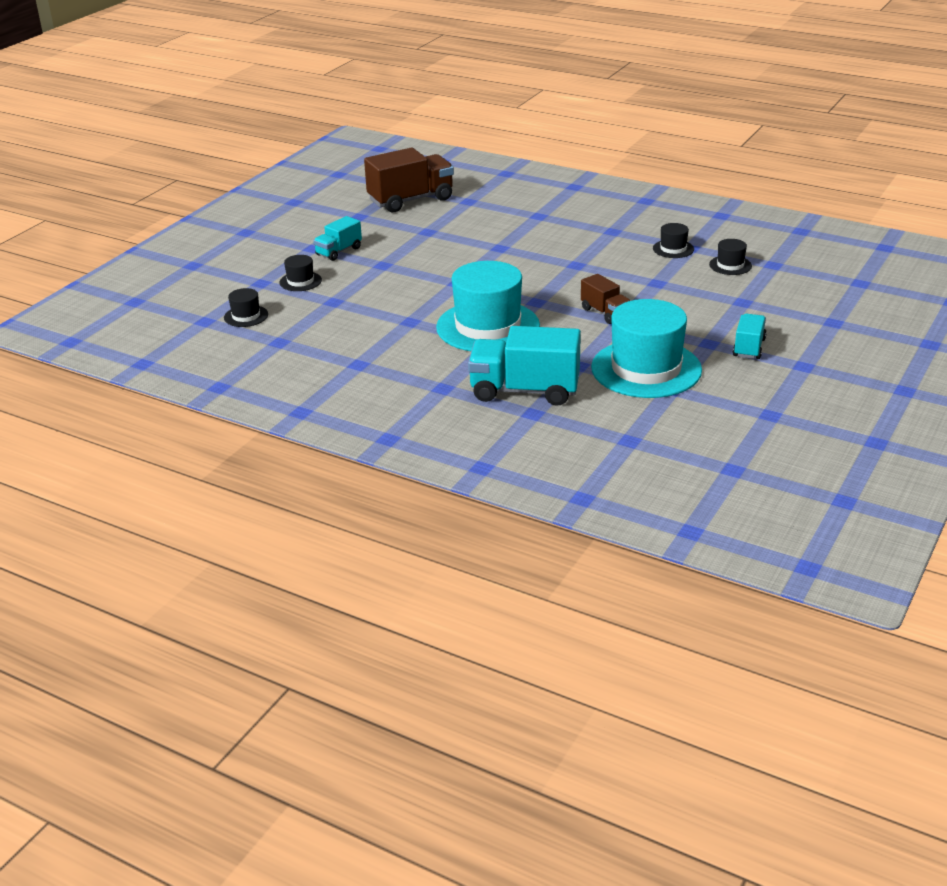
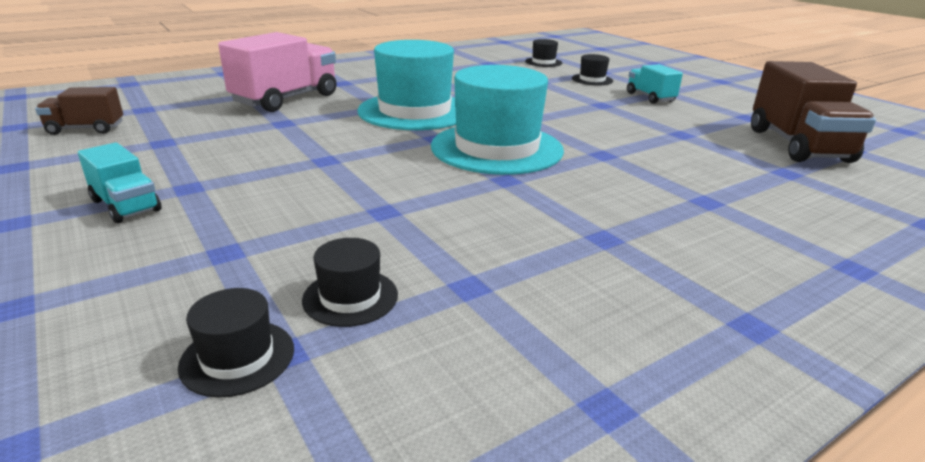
camera: 115 degrees right, 5 degrees down
turquoise truck [468,326,581,406] -> pink truck [218,32,337,112]
brown truck [581,274,630,324] -> brown truck moved to [35,87,123,135]
turquoise hat [591,299,702,398] -> turquoise hat moved to [431,65,564,175]
black hat [653,223,694,258] -> black hat moved to [178,288,294,398]

